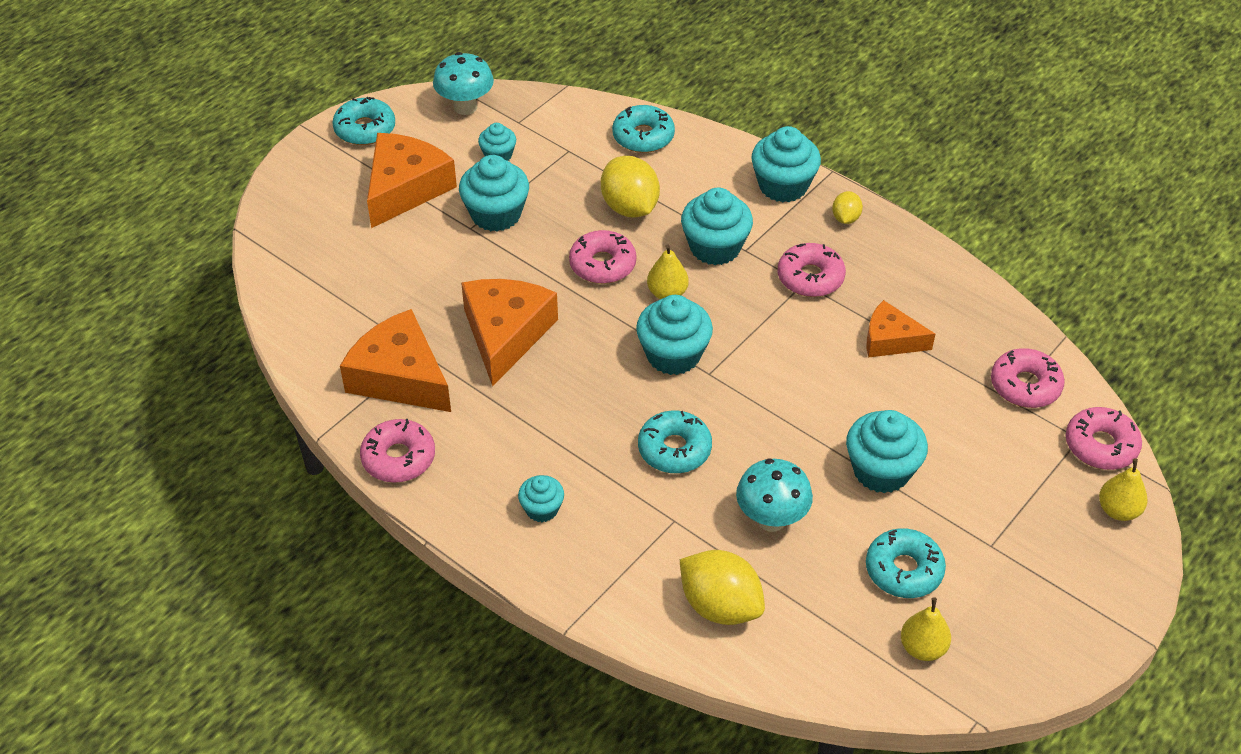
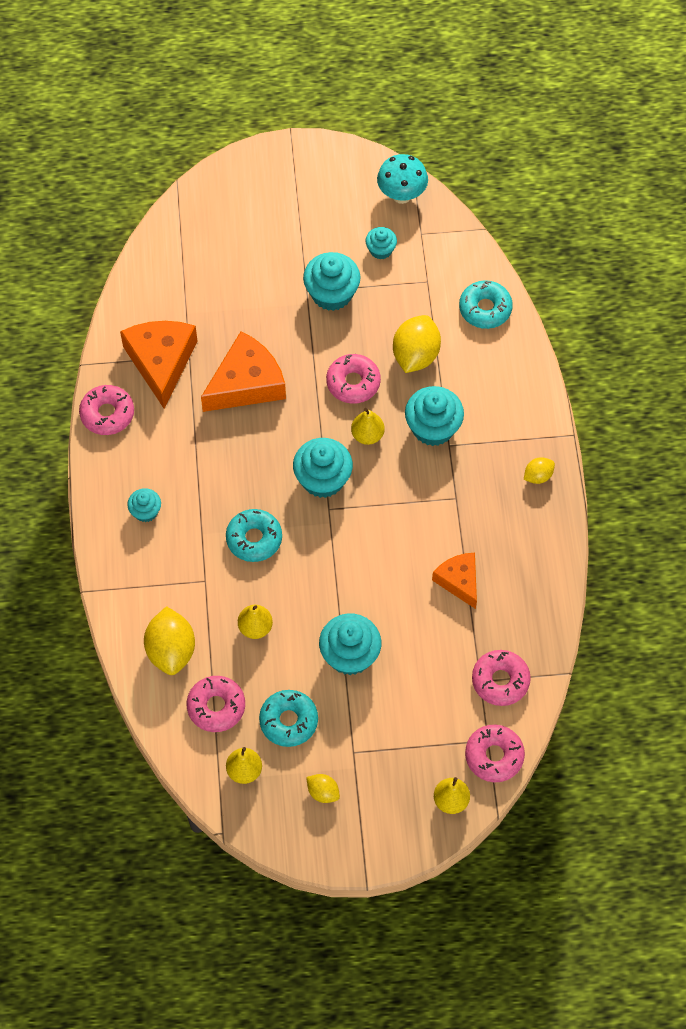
camera: 45 degrees right, 15 degrees up
turquoise donut [332,97,395,145] -> none
orange cheese [367,133,457,228] -> none
turquoise mushroom [736,458,813,532] -> yellow pear [238,605,273,639]
turquoise cupcake [751,126,821,202] -> none
pink donut [778,243,846,297] -> pink donut moved to [187,676,245,732]
none -> yellow lemon [306,774,340,803]

